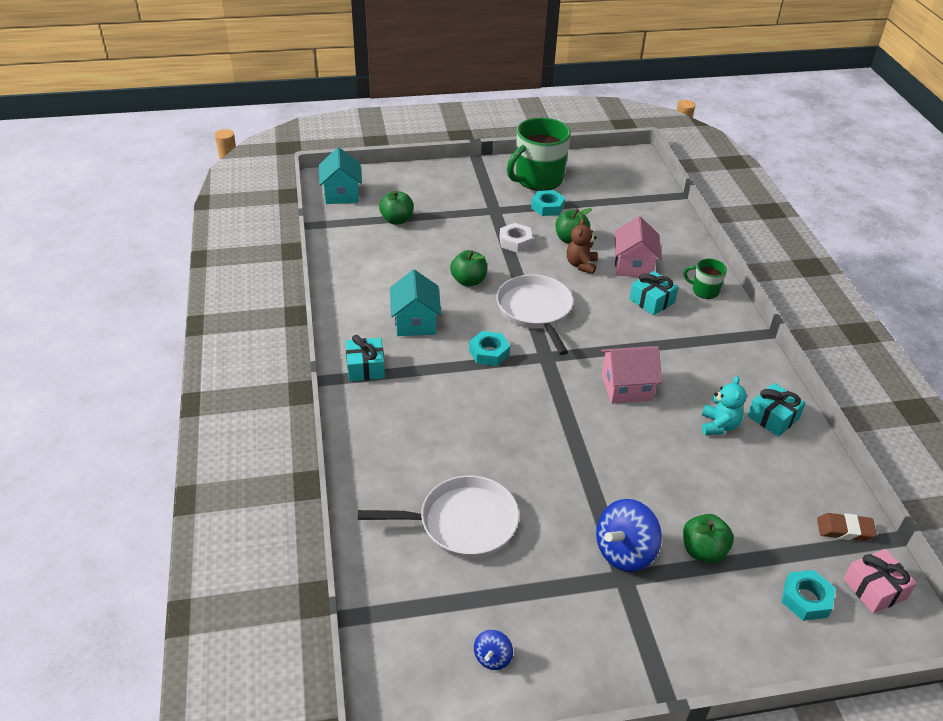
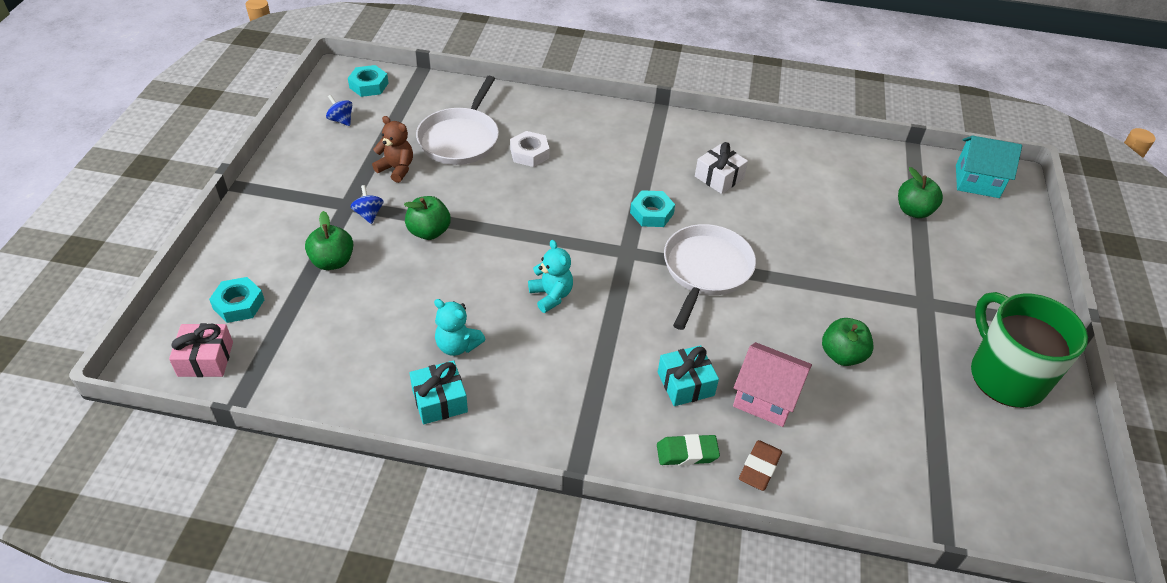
camera: 110 degrees right, 5 degrees up
turquoise gift [346,335,385,381] -> none
turquoise house [390,270,441,336] -> white gift [695,142,748,194]
green apple [450,250,487,287] -> green apple moved to [404,196,451,240]
white pan [496,275,574,355] -> white pan turned 75 degrees counterclockwise [664,224,756,330]
white nut [500,223,533,253] -> white nut moved to [510,131,550,167]
turquoise nut [531,190,565,216] -> turquoise nut moved to [348,65,389,97]
brown teddy bear [567,218,598,274] -> brown teddy bear moved to [372,116,413,183]
blue spinning top [596,499,662,572] -> blue spinning top [351,185,384,224], size x0.52
pink house [601,346,662,404] -> turquoise teddy bear [528,240,573,313]
green mug [684,258,727,299] -> green eraser [657,434,720,466]
brown eraser [817,513,877,541] -> brown eraser moved to [739,440,782,491]

